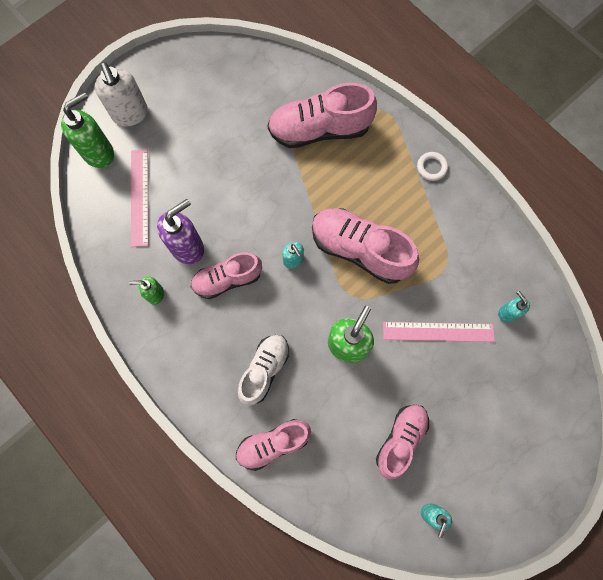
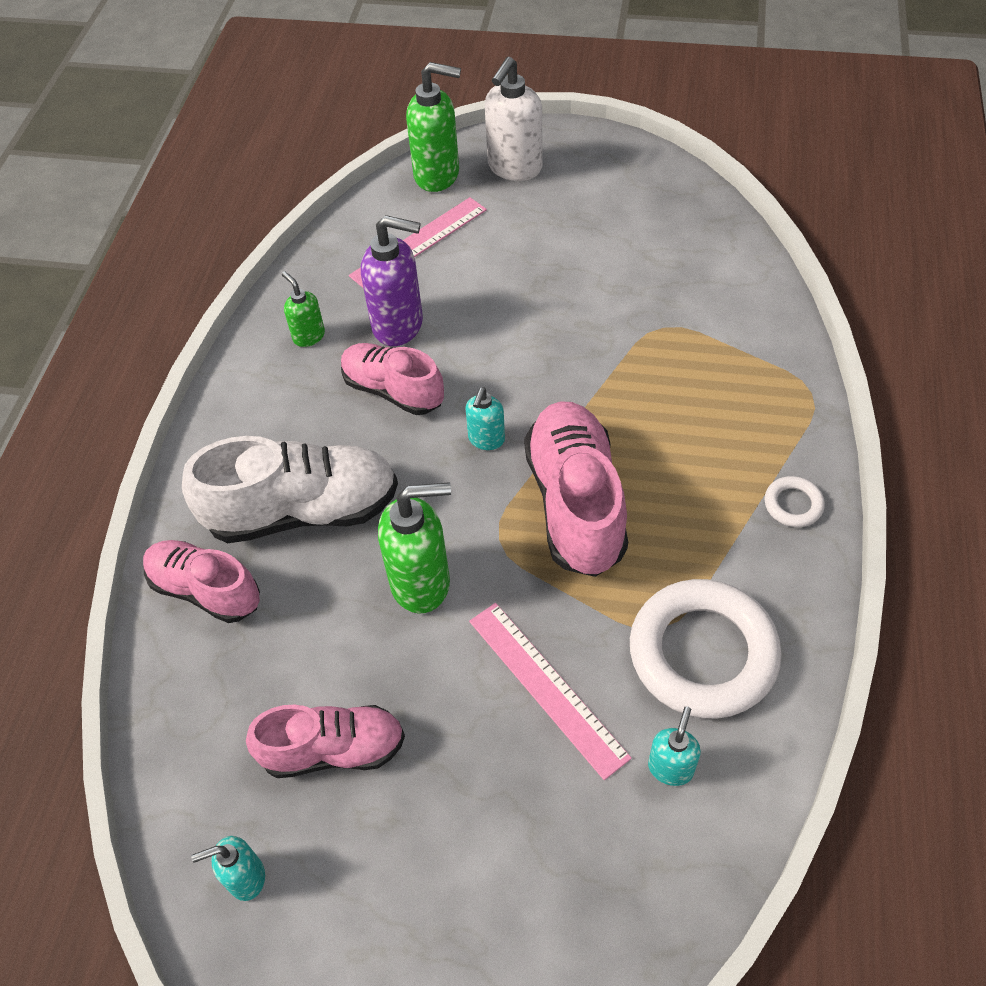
camera: 55 degrees right, 20 degrees down
white shoe [238,335,289,406] -> white shoe [182,436,398,543], size x1.54
pink shoe [267,83,377,148] -> none
none -> white ring [630,579,782,719]

